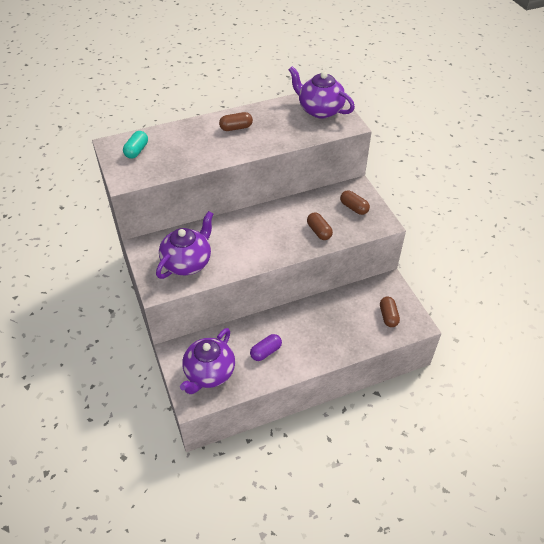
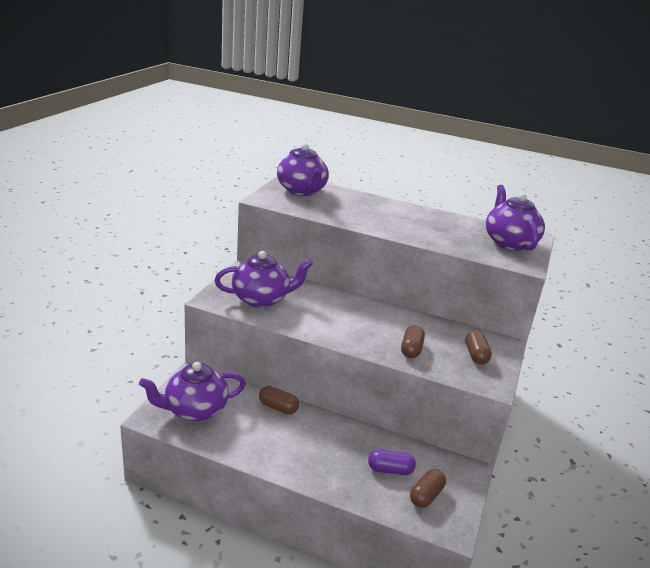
camera: 40 degrees right, 20 degrees down
turquoise capsule [123,131,148,159] -> purple teapot [277,143,329,196]
brown capsule [219,112,253,131] -> brown capsule moved to [259,386,299,415]
purple capsule [250,334,282,361] -> purple capsule moved to [368,450,416,475]

